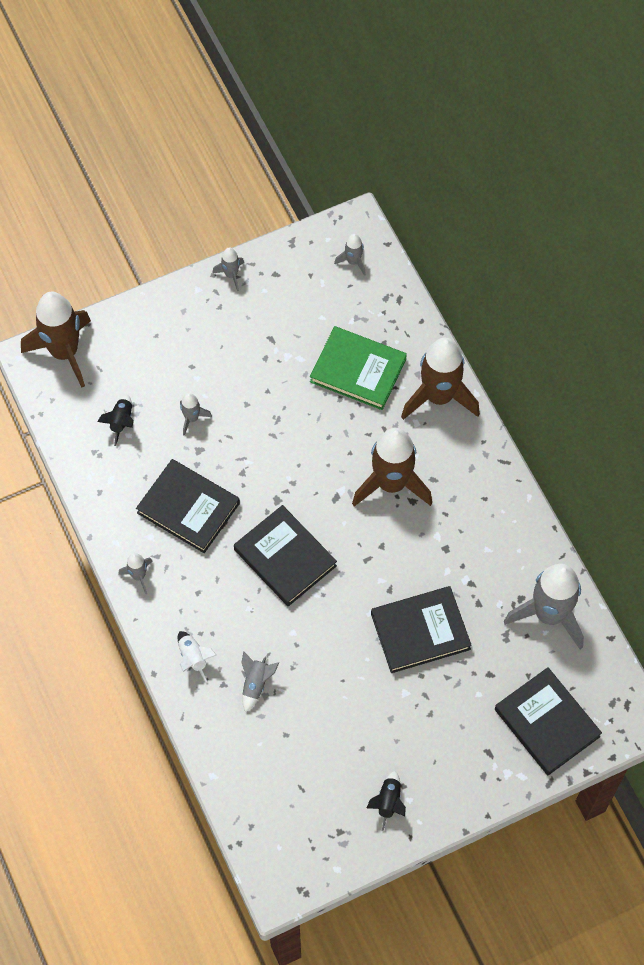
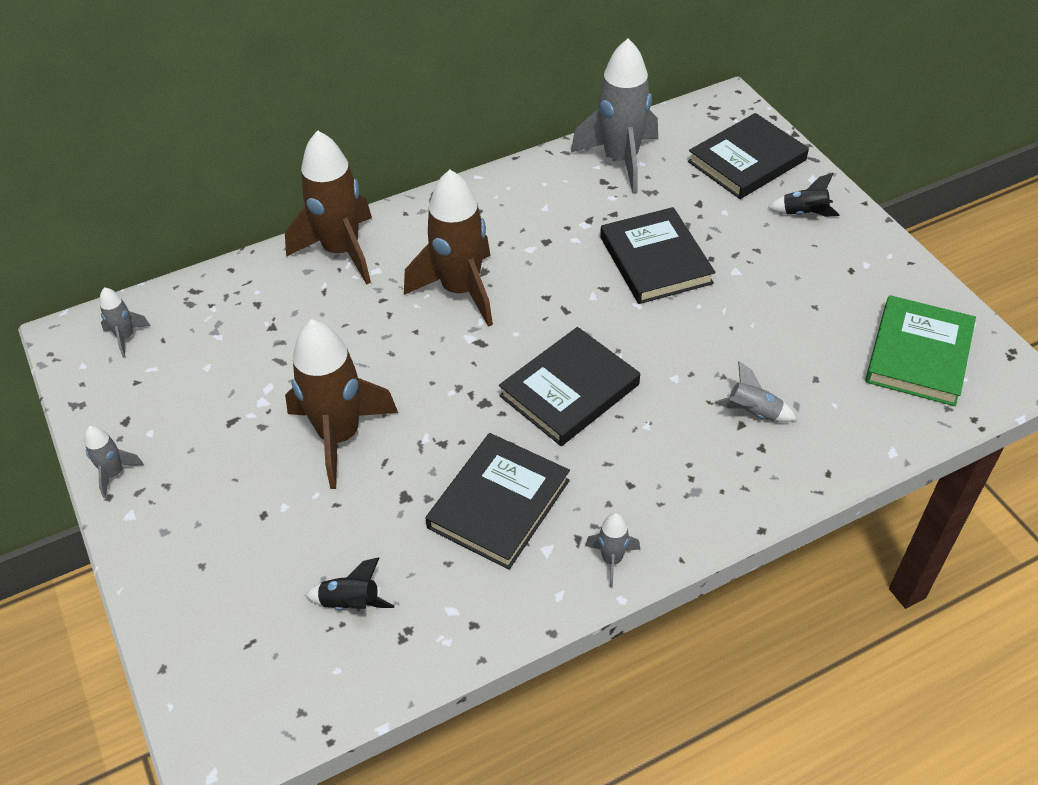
camera: 90 degrees left, 15 degrees down
brown rocket [21,292,91,388] -> brown rocket moved to [285,319,398,489]
white rocket [178,631,217,683] -> none
grey rocket [180,393,212,436] -> none
green book [310,326,407,410] -> green book moved to [865,295,976,406]
black rocket [367,771,406,831] -> black rocket moved to [768,173,840,217]

